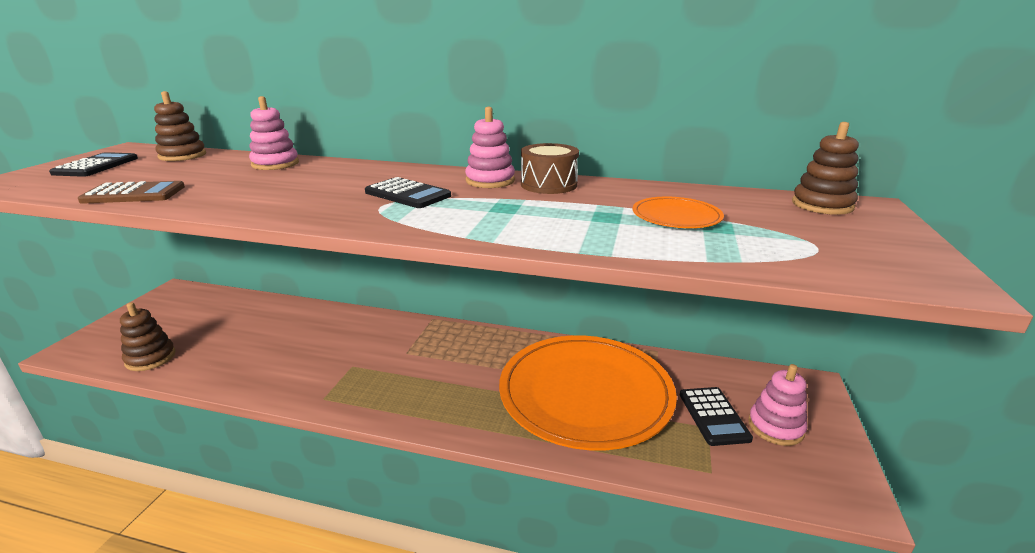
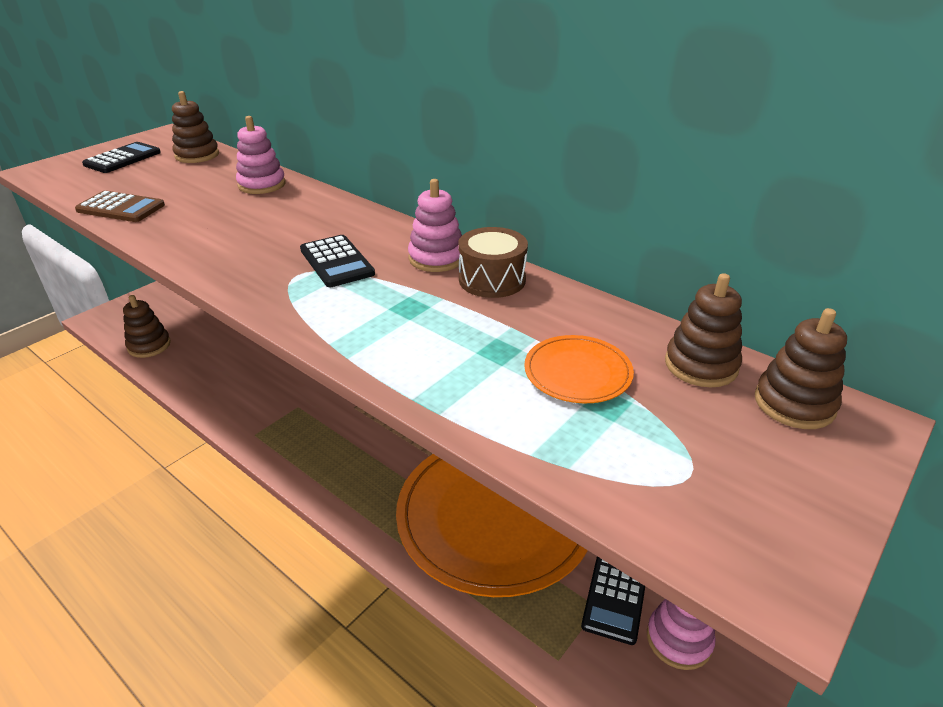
camera: 25 degrees right, 10 degrees up
none -> brown stacking toy [665,273,742,387]

